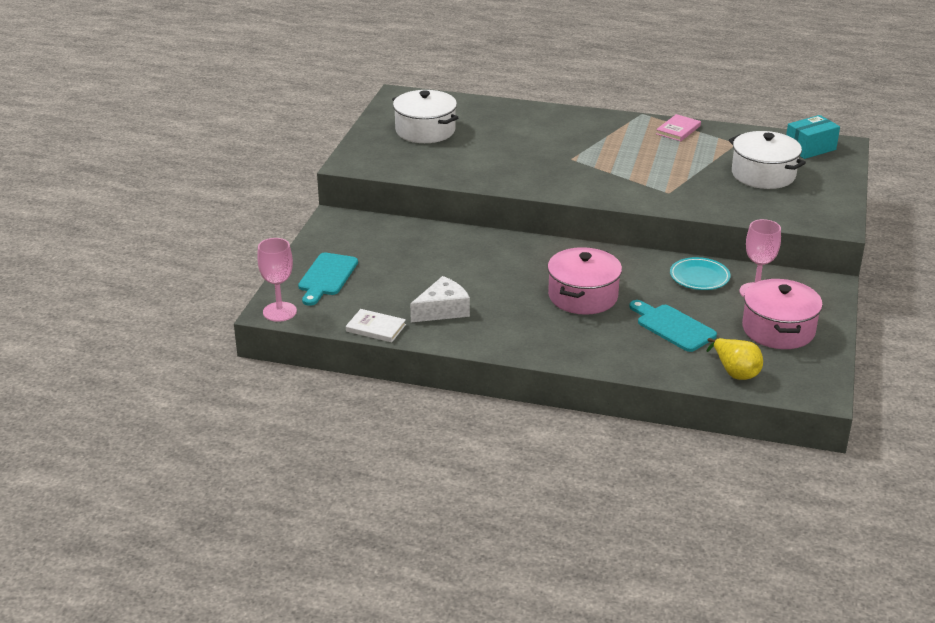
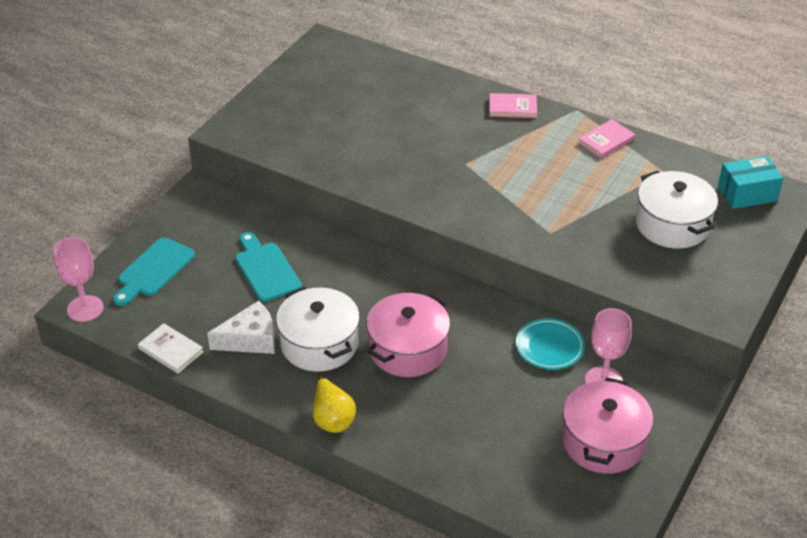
camera: 15 degrees right, 10 degrees up
white pot [392,90,459,143] -> white pot moved to [276,287,360,372]
turquoise cutting board [629,300,717,352] -> turquoise cutting board moved to [235,232,301,302]
yellow pear [706,338,763,380] -> yellow pear moved to [313,373,356,433]
none -> pink book [489,93,537,118]

